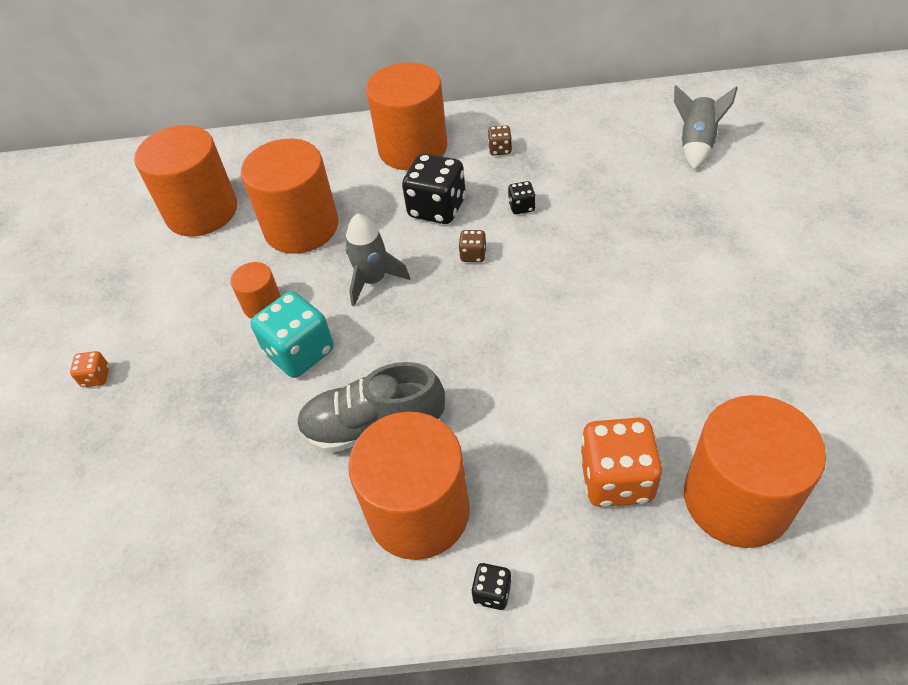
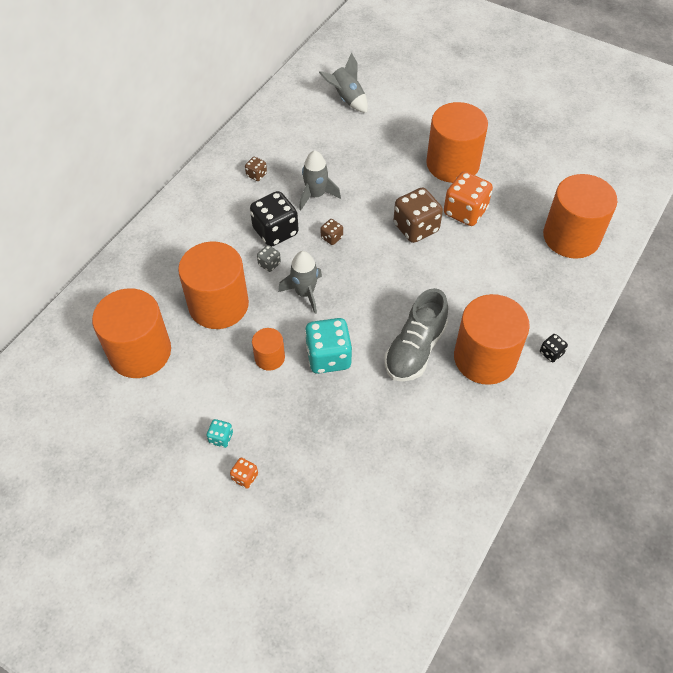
camera: 60 degrees left, 5 degrees up
orange cylinder [366,62,447,170] -> orange cylinder moved to [426,102,488,183]
black dice [508,181,536,214] -> grey rocket [299,150,341,210]
orange dice [580,418,662,507] -> orange dice moved to [444,172,493,226]
none -> turquoise dice [207,419,233,448]
none -> grey dice [257,245,281,272]
none -> brown dice [393,188,443,243]

